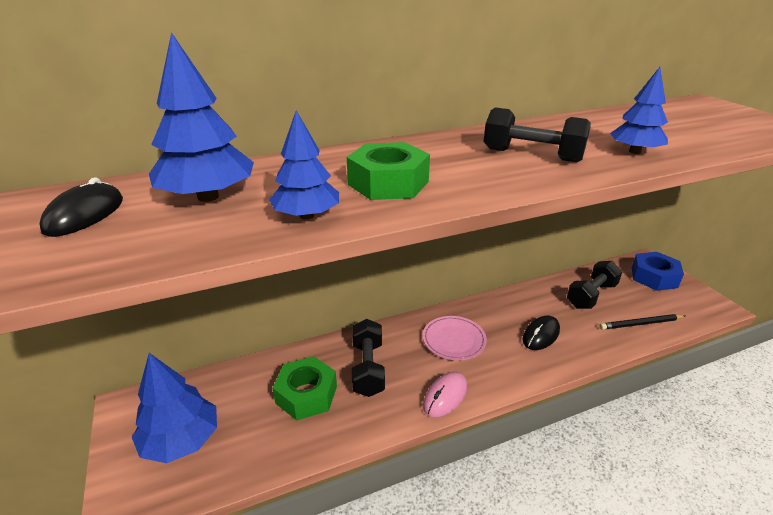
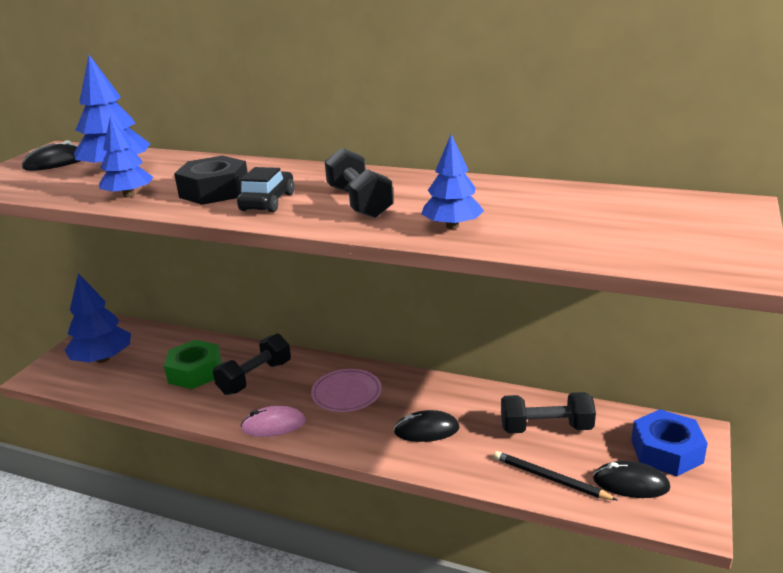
camera: 45 degrees right, 5 degrees down
green nut [347,142,430,200] -> black nut [174,156,248,205]
none -> black car [237,167,295,212]
none -> black mouse [593,461,670,498]

